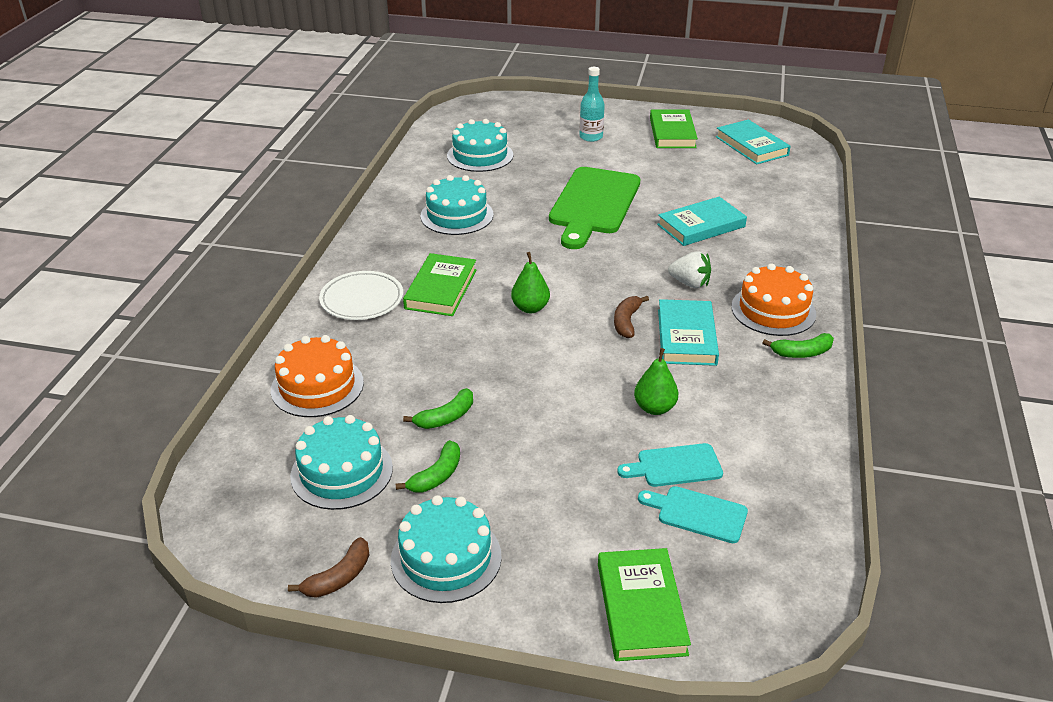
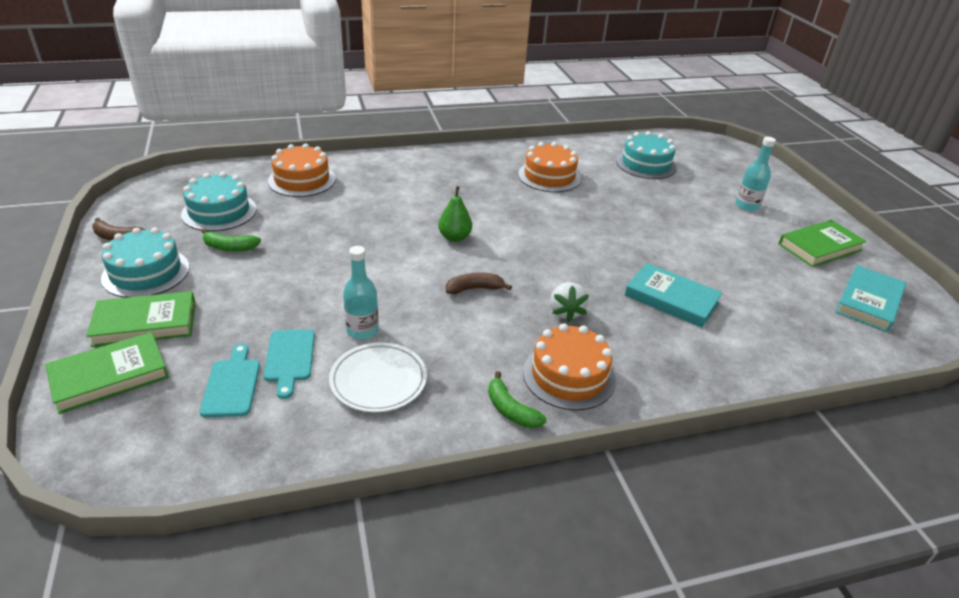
camera: 60 degrees right, 0 degrees up
white plate [319,271,403,320] -> white plate moved to [329,342,427,412]
green book [403,253,477,316] -> green book moved to [86,291,195,347]
green banana [403,388,473,429] -> none
turquoise cake [420,175,494,235] -> orange cake [518,142,581,192]
green cutting board [549,167,640,249] -> none
turquoise cutting board [617,443,723,487] -> turquoise cutting board turned 150 degrees counterclockwise [264,329,315,399]
green pear [634,348,678,415] -> turquoise bottle [343,246,379,340]
turquoise book [658,299,719,366] -> none

